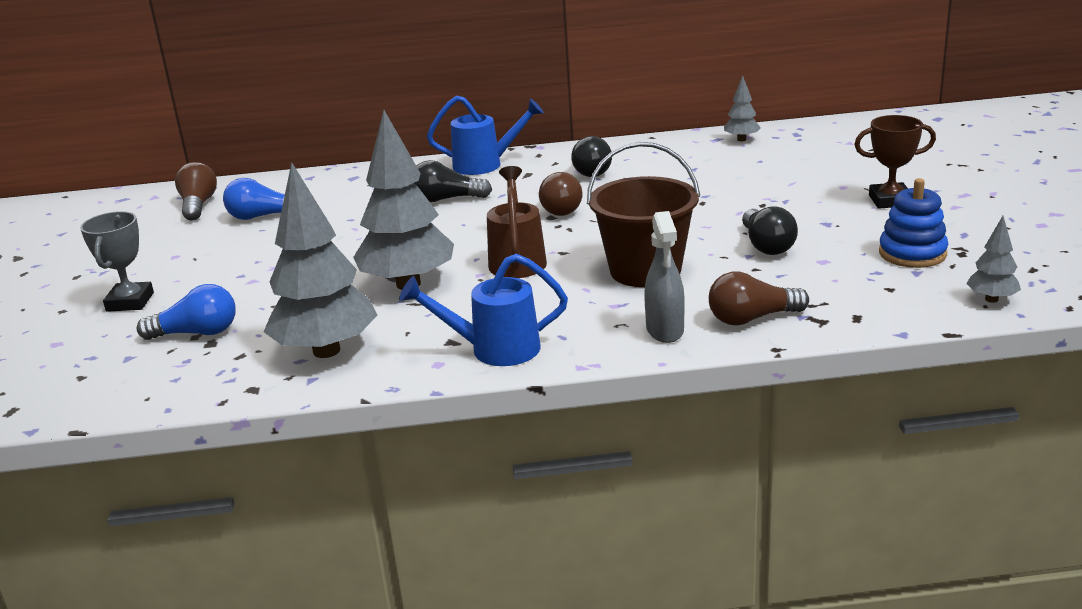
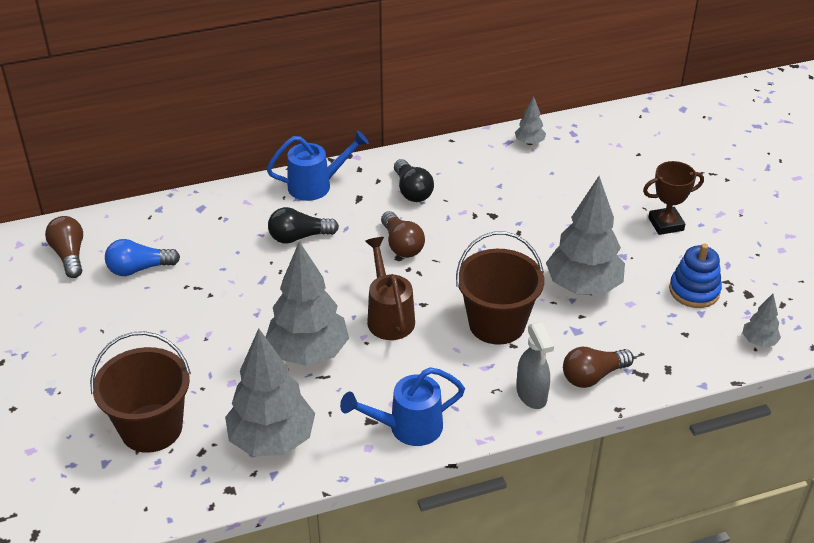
camera: 15 degrees left, 15 degrees up
grey trophy [80,211,154,312] -> none
blue light bulb [137,284,236,340] -> brown bucket [90,331,191,453]
black light bulb [742,207,798,255] -> grey tree [546,176,625,295]

